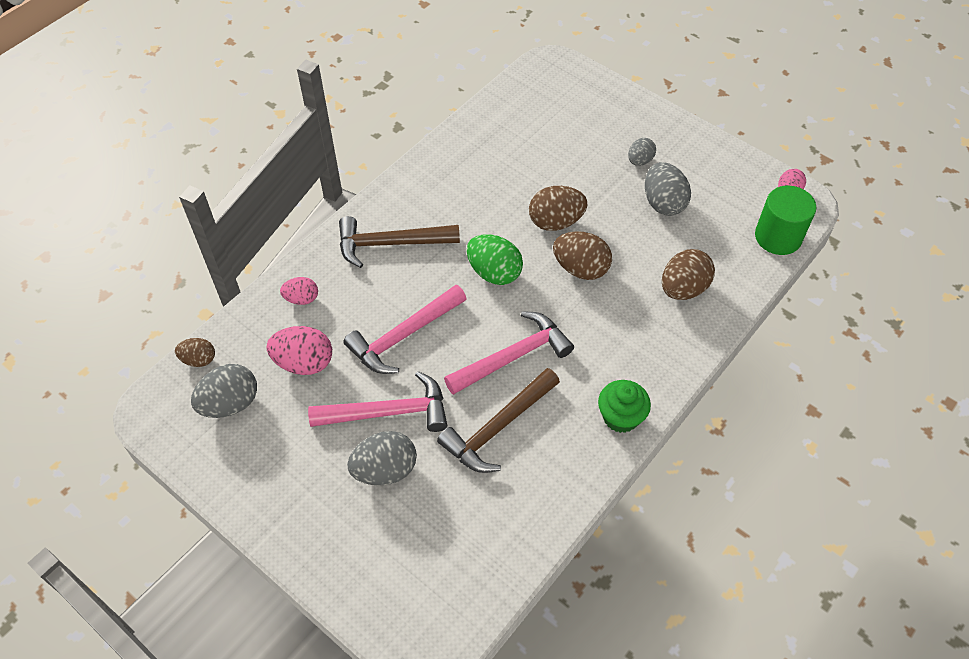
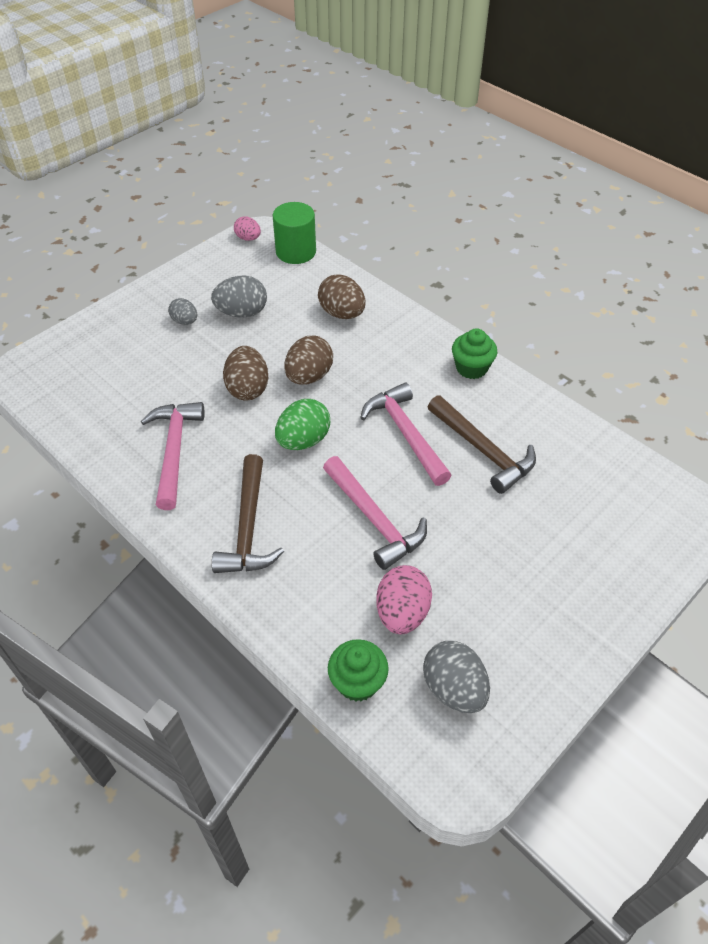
camera: 85 degrees left, 5 degrees down
brown egg [175,338,215,367] -> none
pink egg [280,277,318,305] -> none
pink hammer [308,371,447,432] -> pink hammer moved to [141,402,205,510]
grey egg [347,431,417,485] -> none
none -> green cupcake [328,639,389,701]

